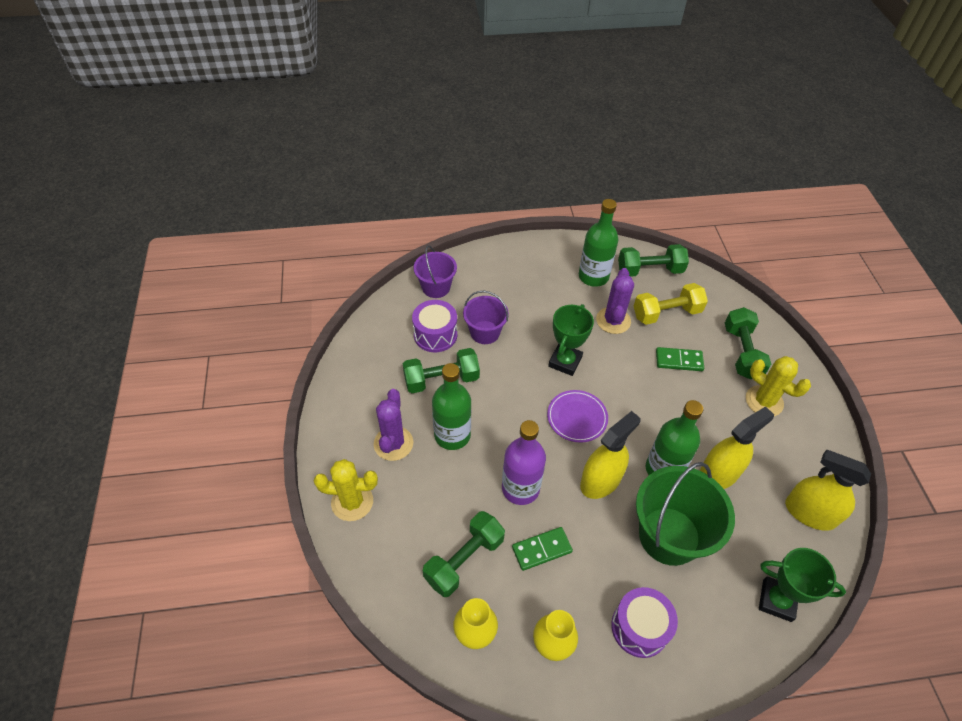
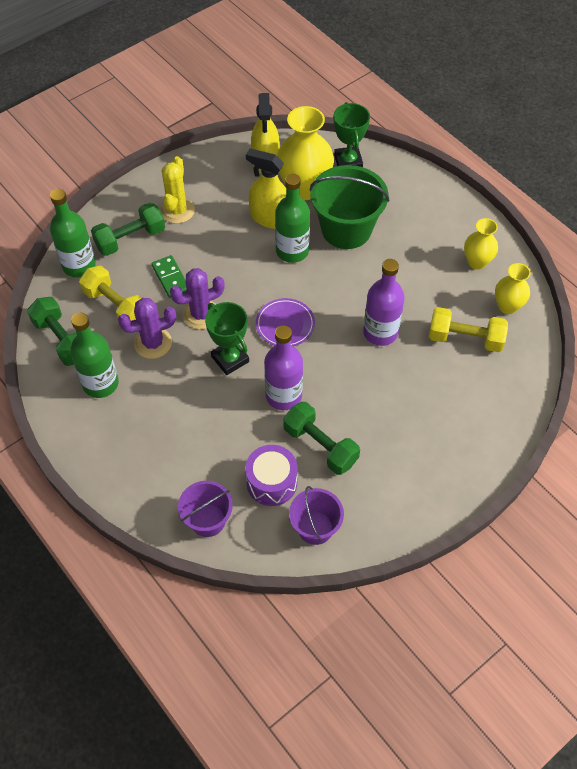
camera: 120 degrees left, 5 degrees up
yellow cactus [314,459,378,521] -> none
purple cactus [374,389,413,461] -> purple cactus moved to [170,268,225,329]
green dumbbell [423,511,505,597] -> yellow dumbbell [429,307,508,352]
green bottle [432,363,471,450] -> green bottle moved to [50,189,96,278]
purple bucket [463,291,509,344] -> purple bucket moved to [289,486,344,545]
green domino [512,527,573,571] -> none
green trophy [548,304,594,376] -> green trophy turned 60 degrees clockwise [205,302,249,375]
yellow spray bottle [580,411,640,499] -> none
purple drum [611,587,678,658] -> none
none -> purple bottle [264,325,303,410]
none -> yellow vase [277,106,334,200]

